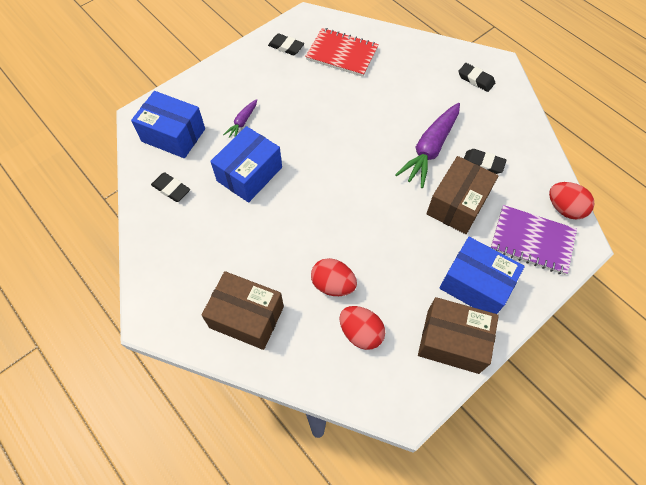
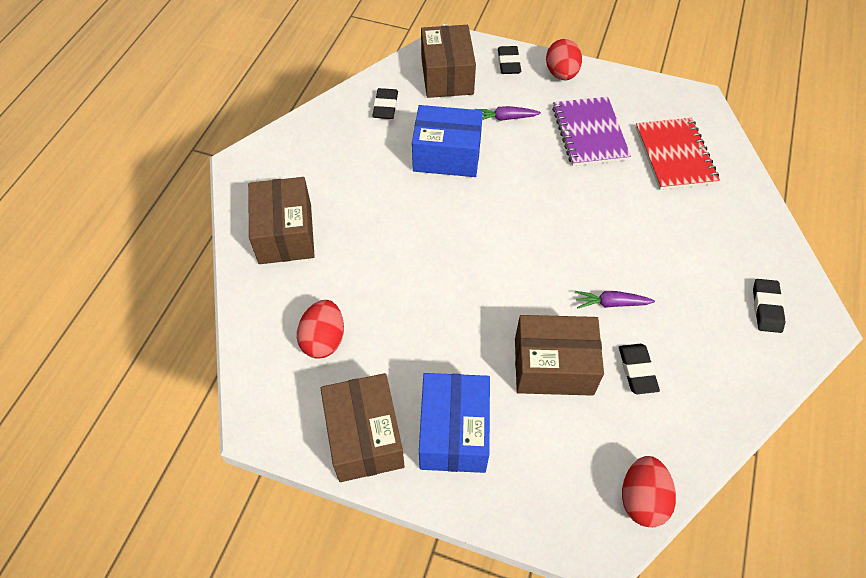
camera: 60 degrees right, 5 degrees down
blue box [131,91,205,158] -> brown box [421,25,476,98]
black eraser [268,34,304,55] -> black eraser moved to [498,46,521,74]
red egg [311,258,357,296] -> red egg moved to [546,39,582,80]
purple carrot [395,103,460,188] -> purple carrot [575,291,655,309], size x0.49
purple notebook [491,205,577,275] -> purple notebook moved to [552,97,631,166]

